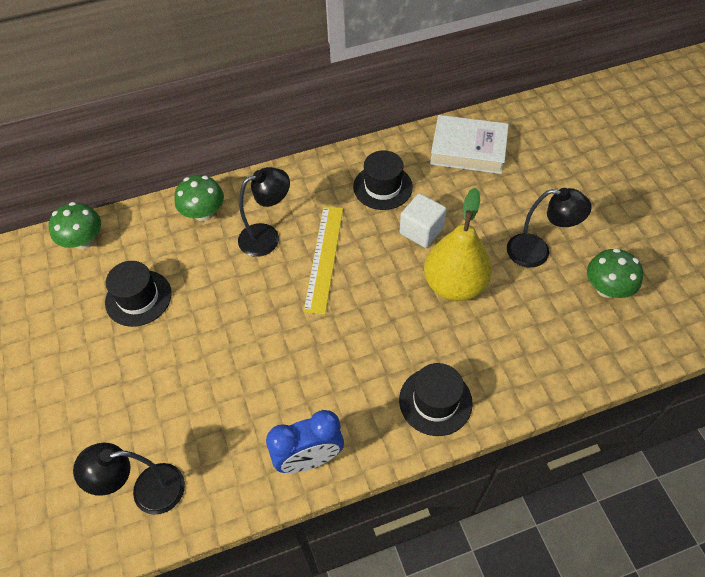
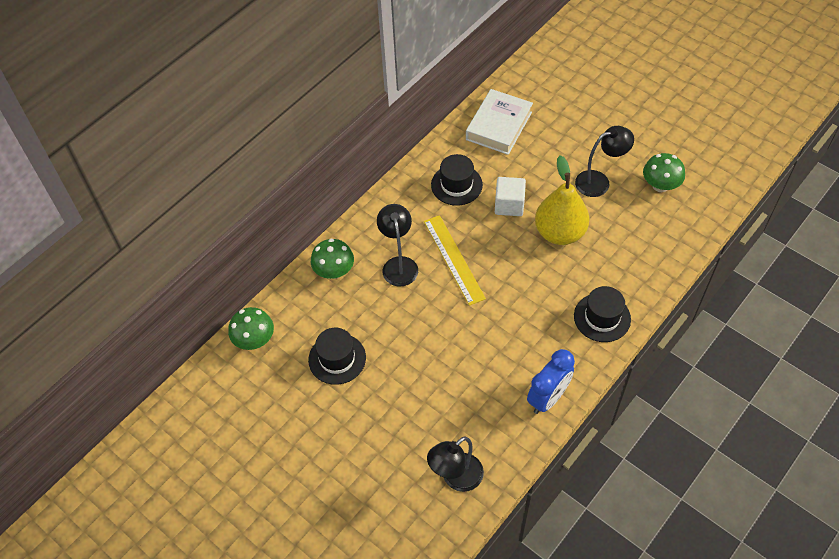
camera: 30 degrees left, 0 degrees up
black lamp [238,167,290,257] -> black lamp turned 45 degrees counterclockwise [377,204,418,287]
white book [430,115,509,174] -> white book turned 45 degrees counterclockwise [466,89,533,155]

